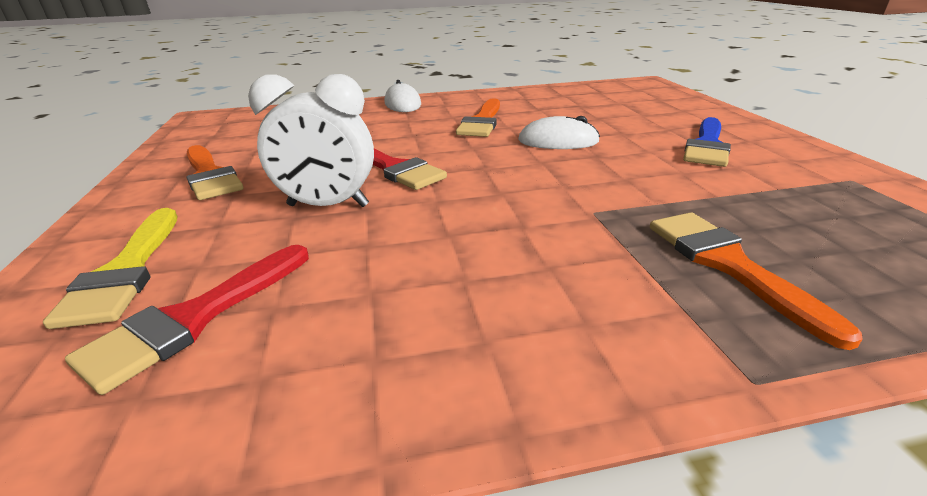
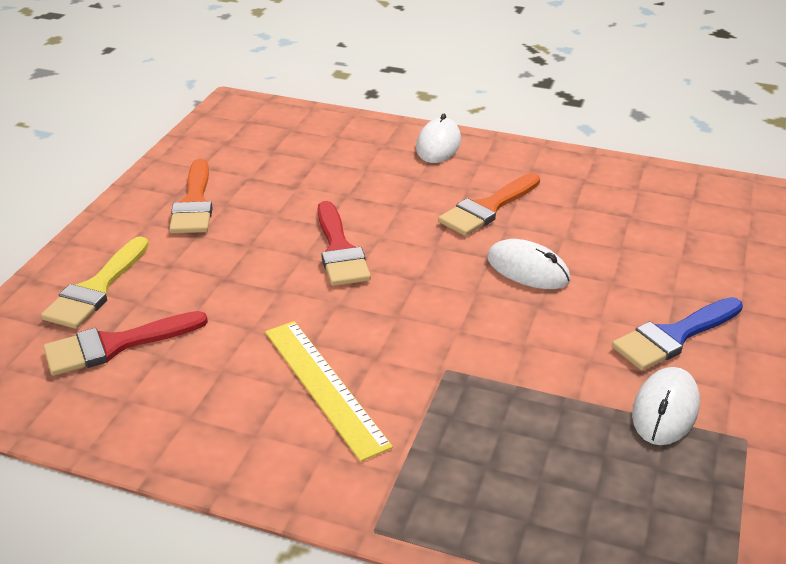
camera: 30 degrees right, 5 degrees up
white clock [248,74,374,207] -> none
orange brush [650,212,863,350] -> none
none -> yellow ruler [265,321,393,462]
none -> white mouse [632,367,700,445]

